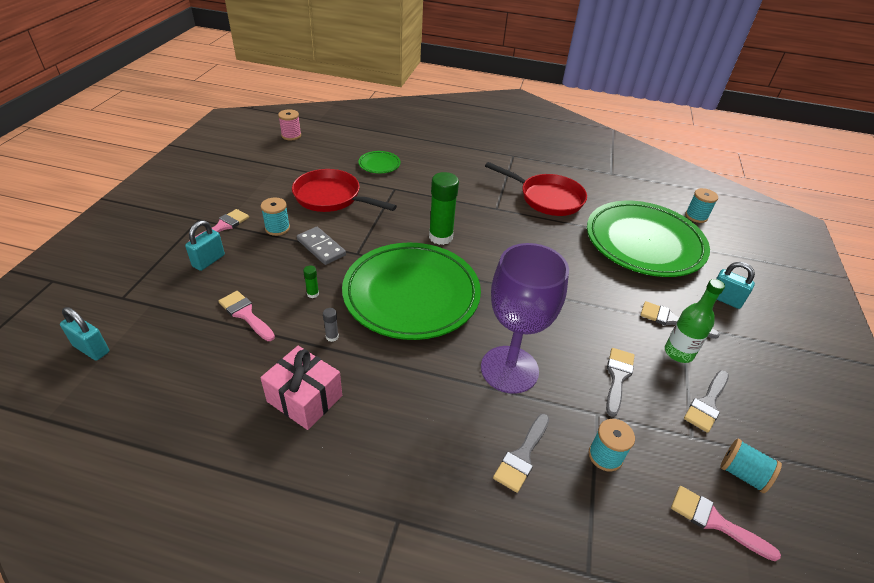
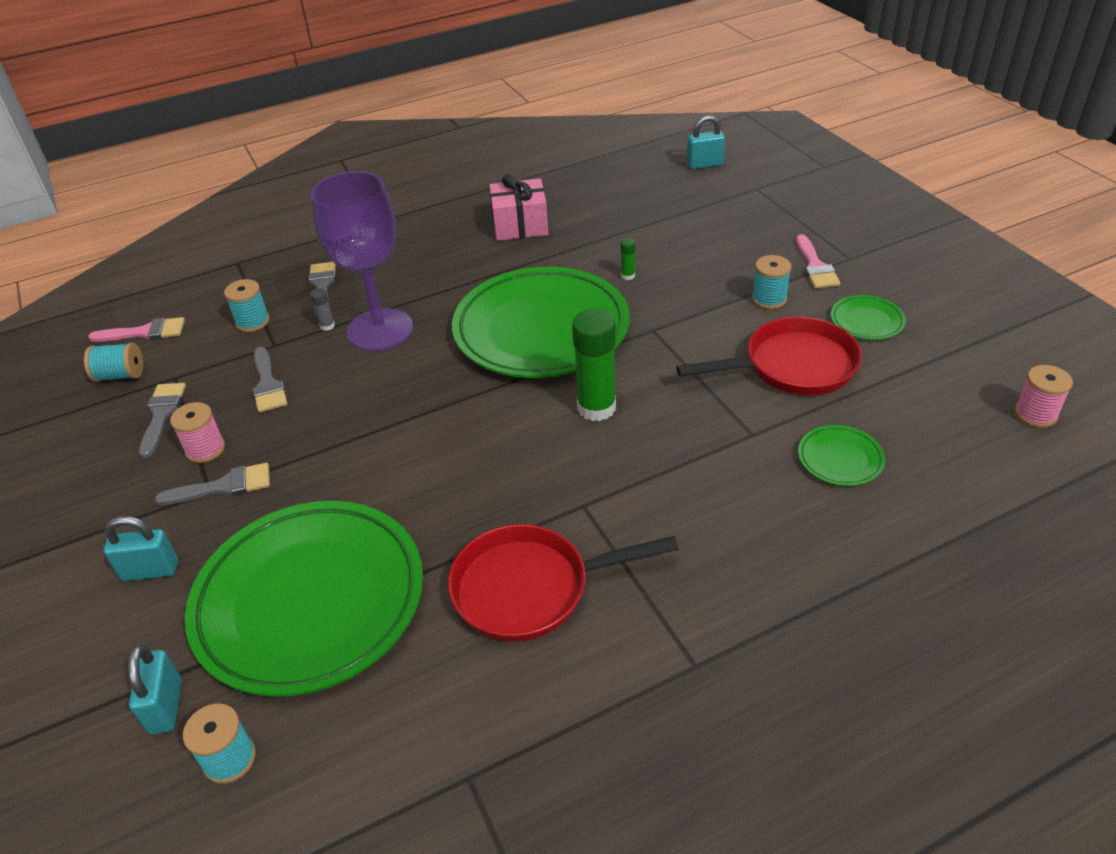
camera: 145 degrees right, 0 degrees up
turquoise padlock [185,220,225,271] -> turquoise padlock moved to [128,645,182,735]
pink brush [219,291,275,341] -> none
grey domino [297,227,346,265] -> none
grey glue stick [323,308,339,342] -> grey glue stick moved to [310,288,335,331]
green bottle [665,279,725,363] -> pink spool [170,402,225,463]
none -> green plate [831,295,906,340]

